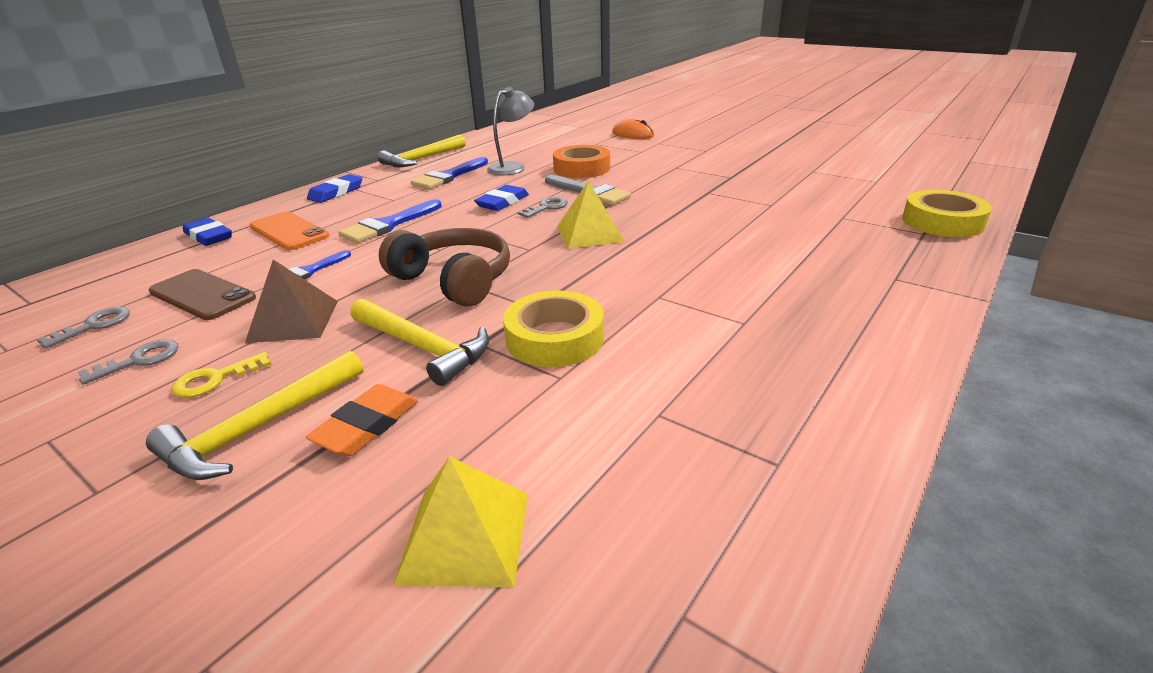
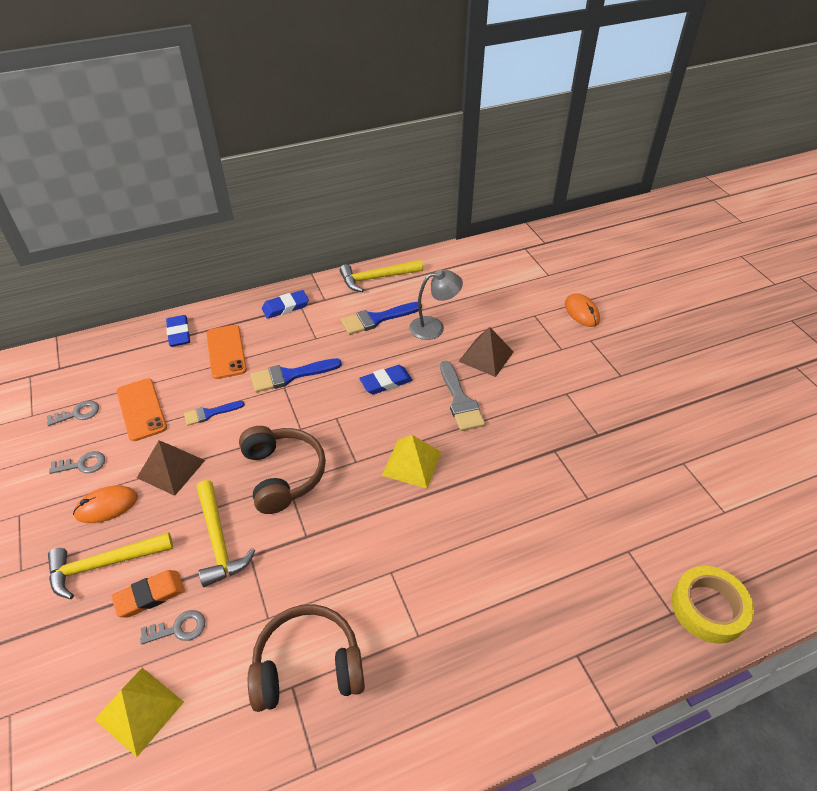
camera: 30 degrees right, 15 degrees up
brown phone [149,269,256,320] -> orange phone [117,378,167,441]
yellow key [171,352,272,398] -> orange mouse [73,485,138,523]
yellow tape [503,291,604,367] -> none
grey key [517,197,568,218] -> grey key moved to [140,610,205,645]
orange tape [553,145,610,178] -> brown pyramid [458,327,514,377]
none -> brown headphones [248,604,365,712]

